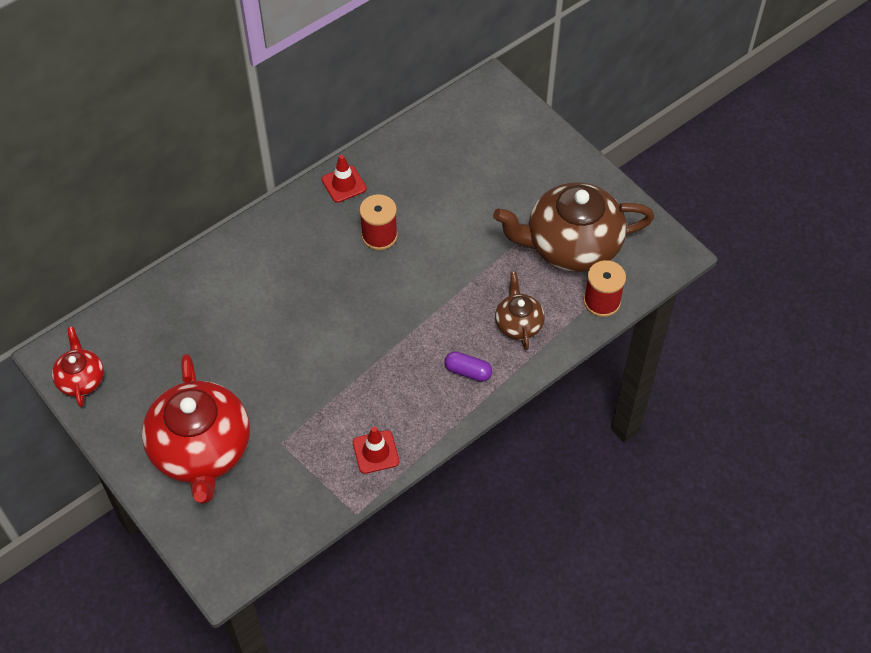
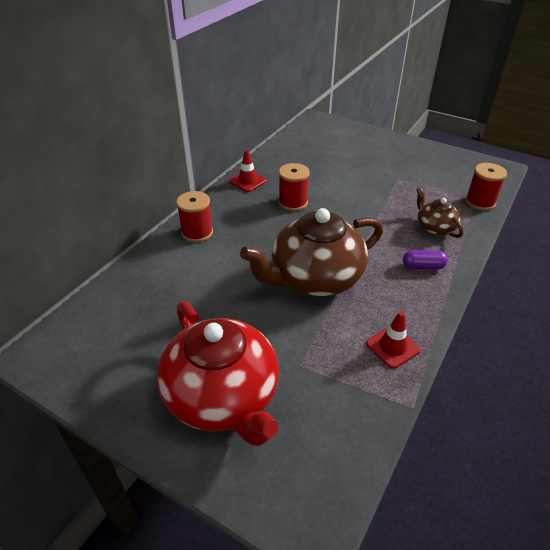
camera: 20 degrees left, 15 degrees down
red teapot [52,327,104,407] -> none
brown teapot [493,182,654,272] -> brown teapot moved to [240,208,383,297]
none -> red spool [176,191,213,242]

